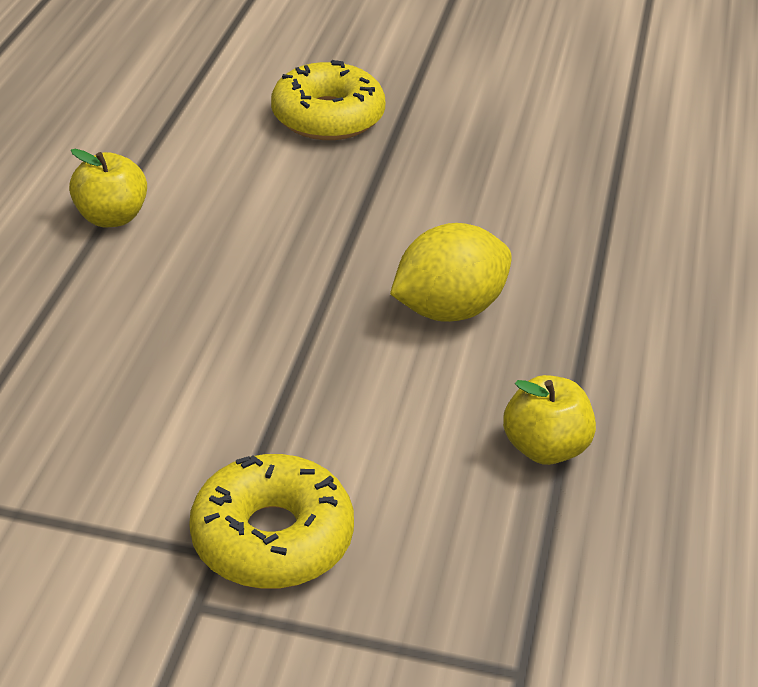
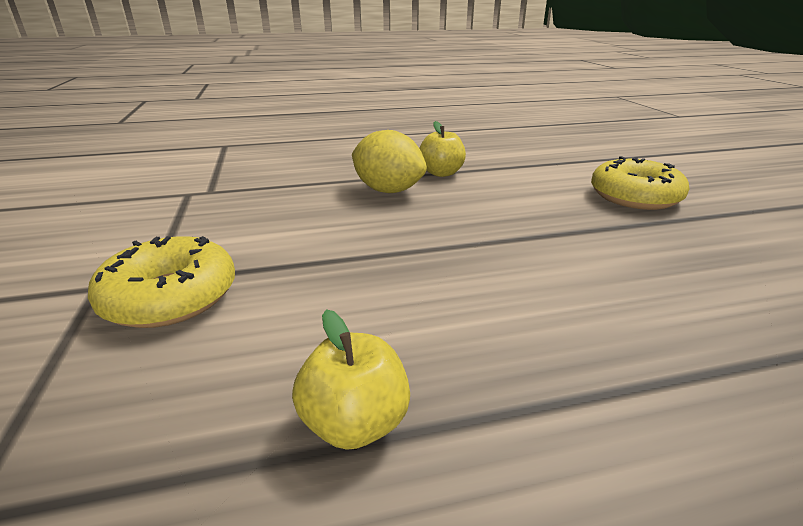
camera: 65 degrees right, 10 degrees down
yellow lemon [390,223,512,322] -> yellow lemon moved to [352,130,427,193]

